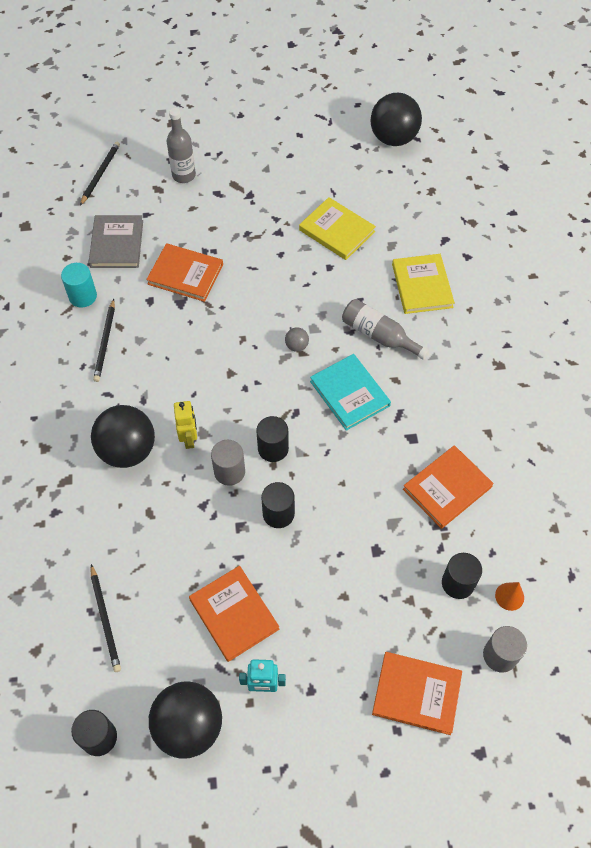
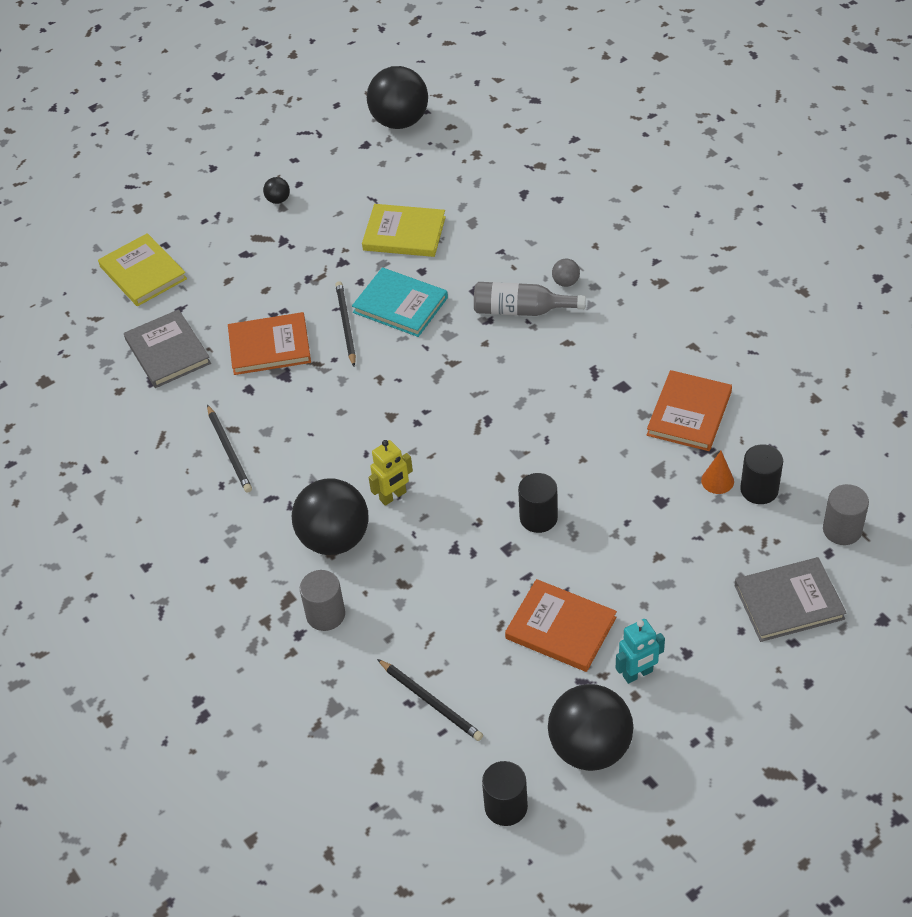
camera: 25 degrees left, 10 degrees down
turquoise cylinder [61,263,97,308] -> none
black pencil [80,142,120,205] -> black pencil moved to [335,281,356,366]
grey bottle [167,108,196,183] -> none
yellow robot [174,401,197,449] -> yellow robot turned 90 degrees clockwise [369,440,413,506]
grey cylinder [211,440,245,486] -> grey cylinder moved to [300,570,345,631]
black cylinder [256,416,289,462] -> none
grey ball [285,328,309,352] -> grey ball moved to [552,259,580,287]
turquoise book [310,354,391,431] -> turquoise book moved to [352,267,448,337]
orange book [372,652,462,735] -> grey book [735,557,847,642]
yellow book [392,254,455,314] -> yellow book moved to [98,233,187,306]
orange cone [495,582,524,611] -> orange cone moved to [701,451,734,494]
none -> black ball [263,177,290,204]

